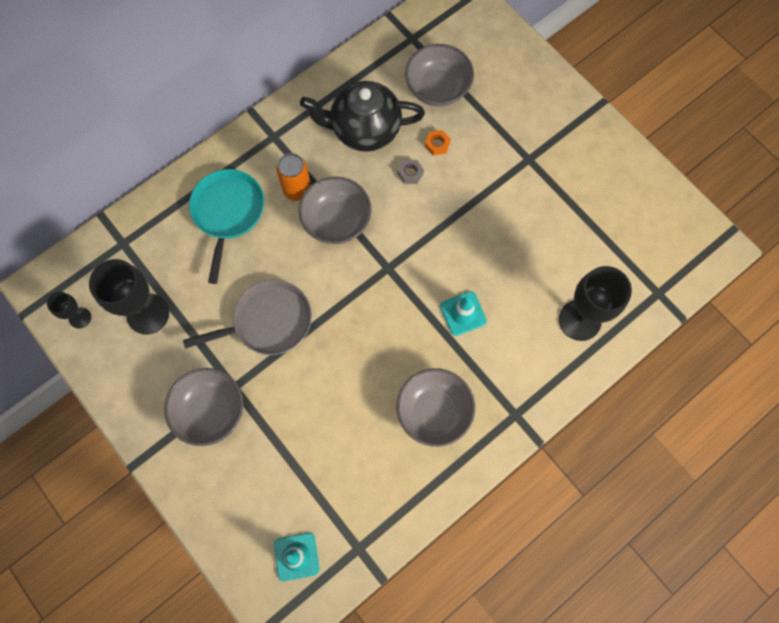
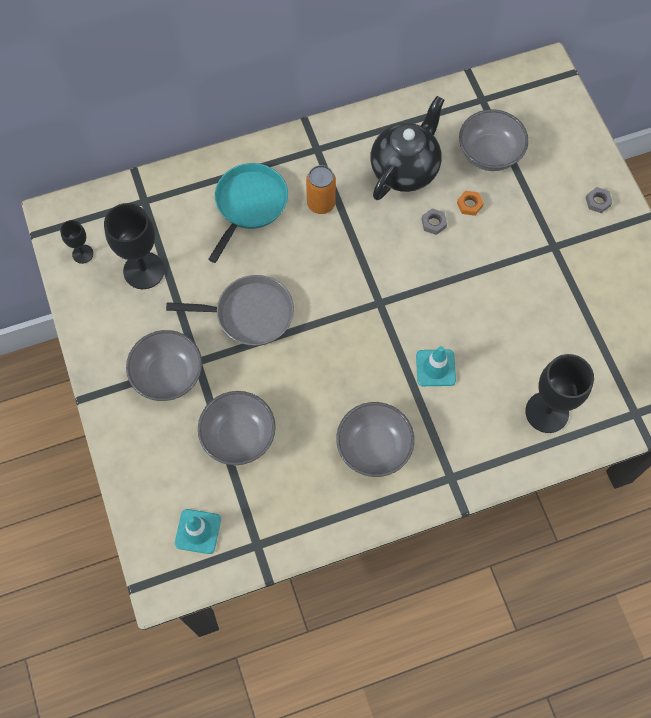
camera: 20 degrees right, 5 degrees down
grey bowl [298,177,372,244] -> grey bowl moved to [198,391,276,465]
black teapot [300,81,425,152] -> black teapot turned 105 degrees clockwise [370,96,444,200]
none -> grey nut [586,187,613,213]

